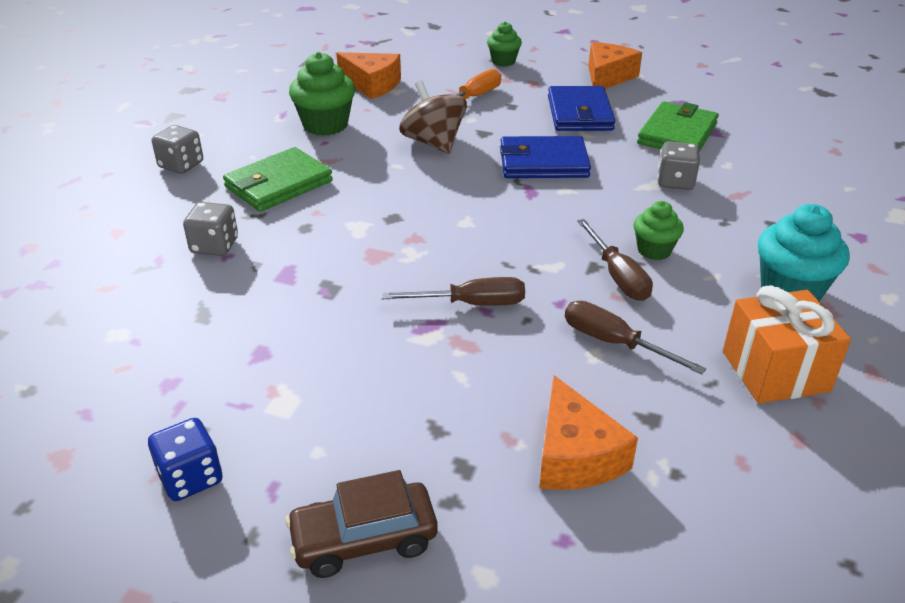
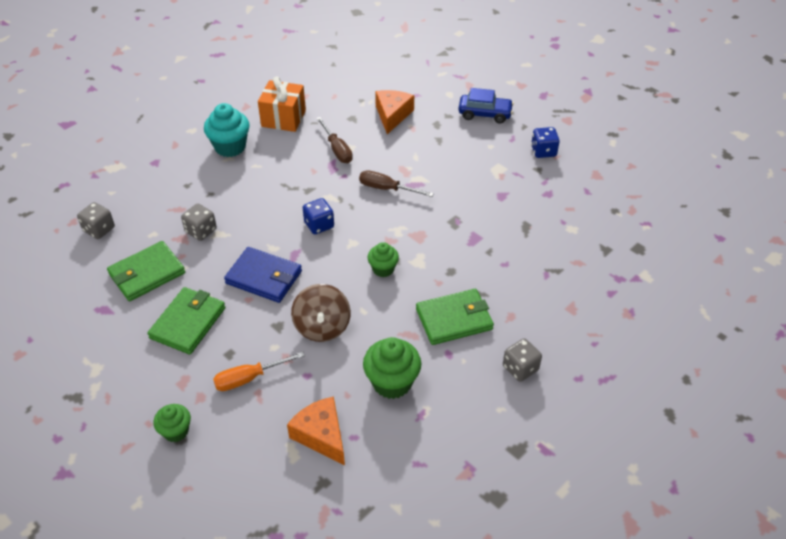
camera: 155 degrees left, 10 degrees up
grey dice [183,202,238,256] -> grey dice moved to [77,202,115,239]
brown car [285,470,438,578] -> blue car [458,88,514,124]
blue wallet [548,86,615,131] -> green wallet [148,287,225,354]
brown screwdriver [577,219,653,301] -> none
orange cheese [589,42,642,89] -> none
green cupcake [634,201,684,260] -> green cupcake moved to [368,242,399,277]
none -> blue dice [303,198,334,234]

